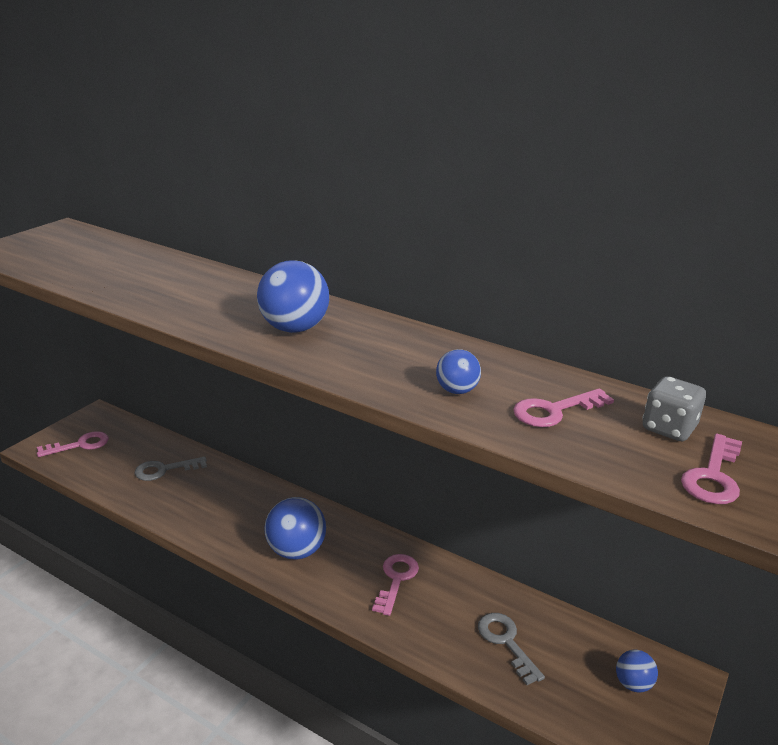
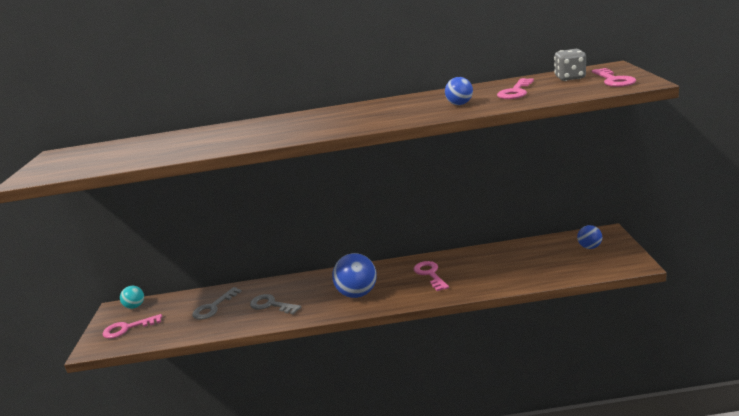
camera: 30 degrees left, 5 degrees down
pink key [37,431,109,457] -> pink key turned 135 degrees counterclockwise [103,314,162,339]
blue ball [257,260,329,333] -> none
grey key [478,613,545,685] -> grey key moved to [250,294,301,315]
none -> turquoise ball [120,286,144,309]

